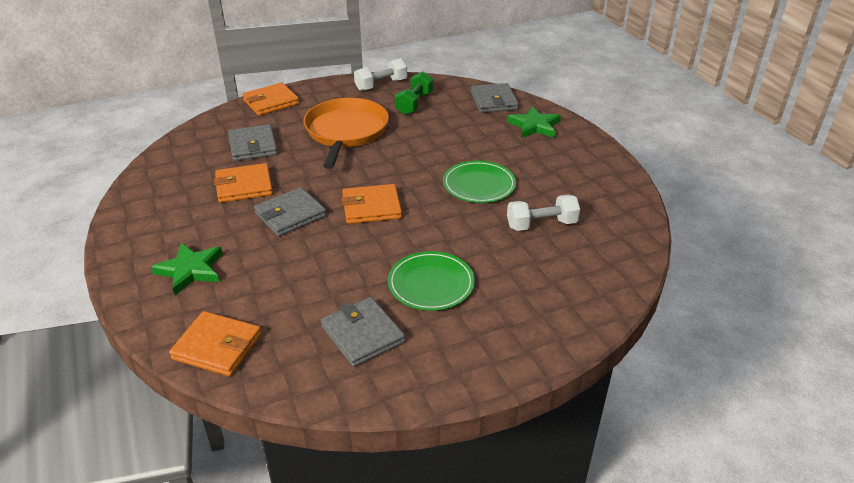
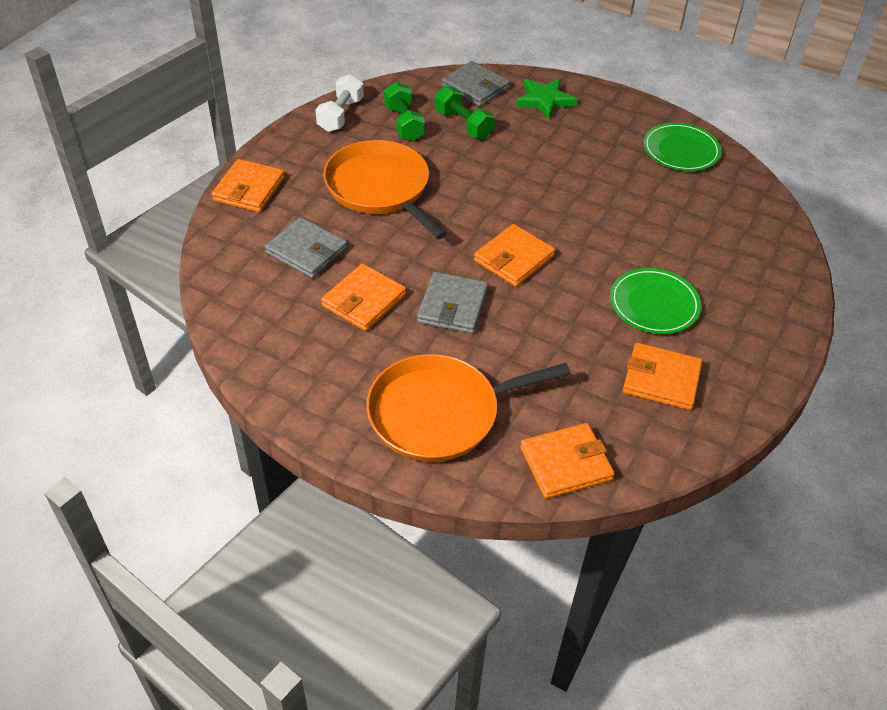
camera: 40 degrees left, 10 degrees up
green star [151,243,223,295] -> orange pan [366,354,571,462]
grey wallet [321,297,405,367] -> orange wallet [623,343,702,410]
green plate [443,161,516,203] -> green plate moved to [643,123,721,171]
white dumbbell [507,194,580,231] -> none
none -> green dumbbell [435,86,495,139]

